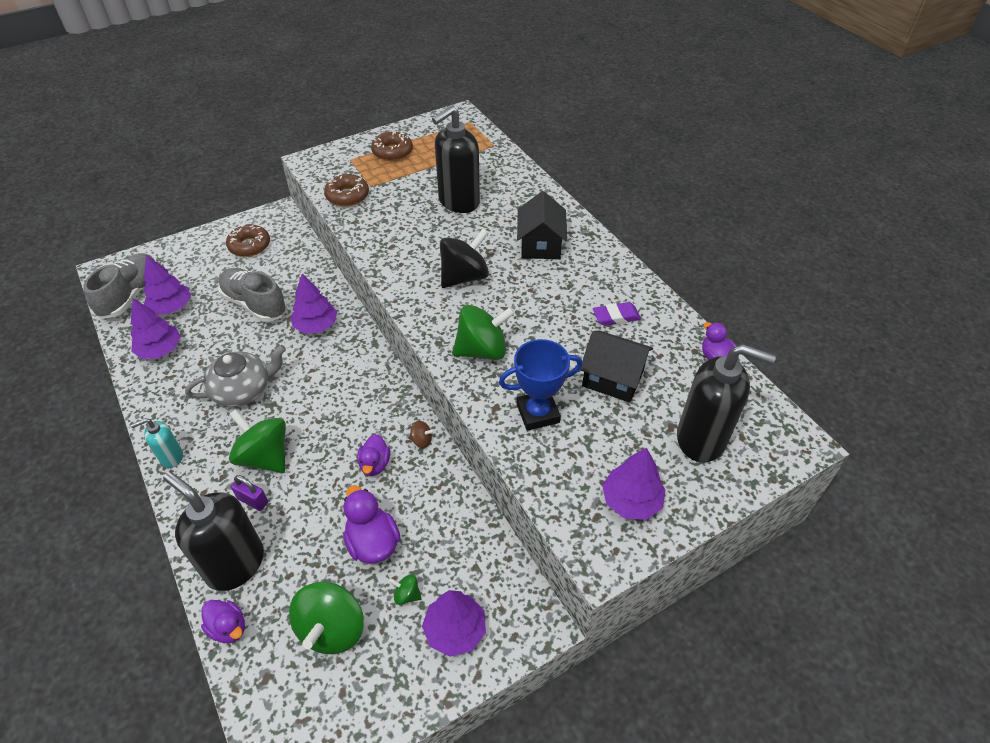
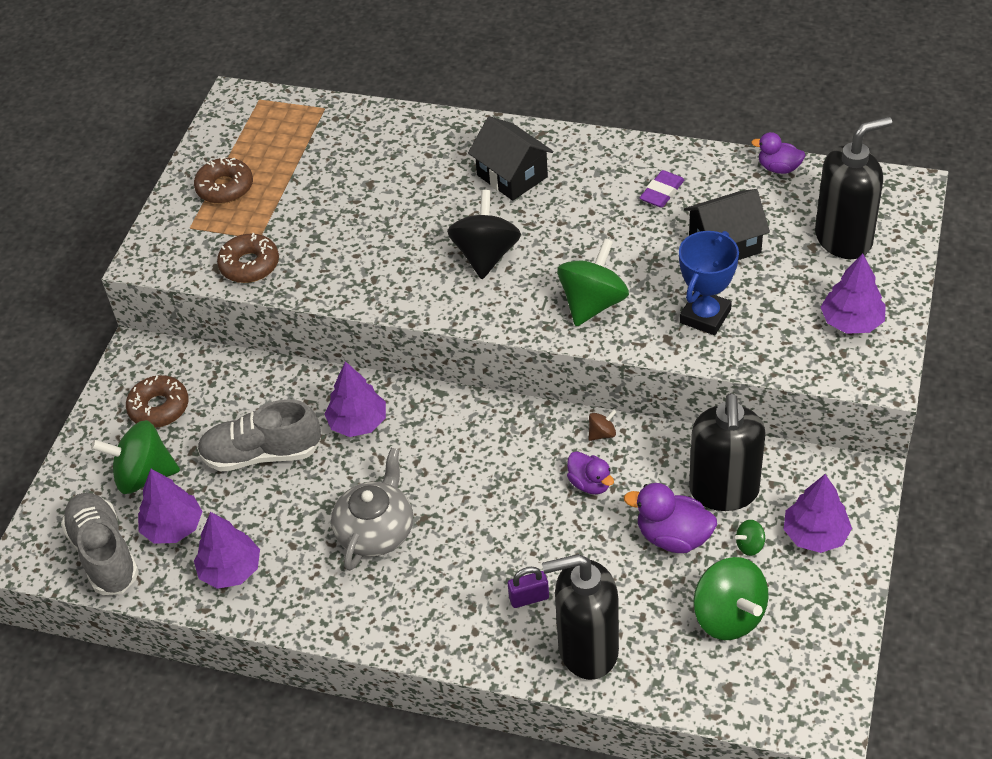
camera: 40 degrees left, 0 degrees up
turquoise soap dispenser [131,418,183,468] -> none
purple duck [201,600,245,643] -> none
green spinning top [229,409,286,473] -> green spinning top moved to [91,420,180,494]
black soap dispenser [432,106,480,213] -> black soap dispenser moved to [689,393,766,511]

